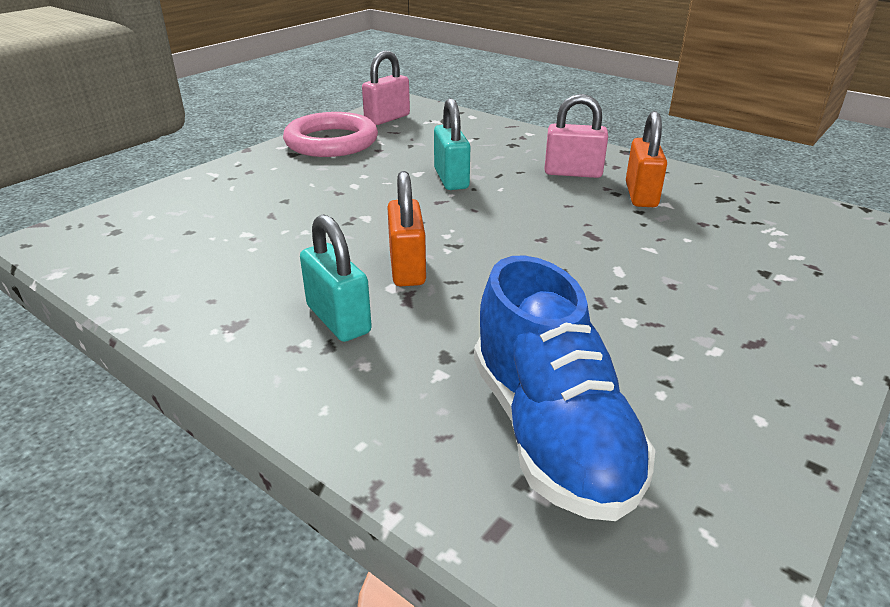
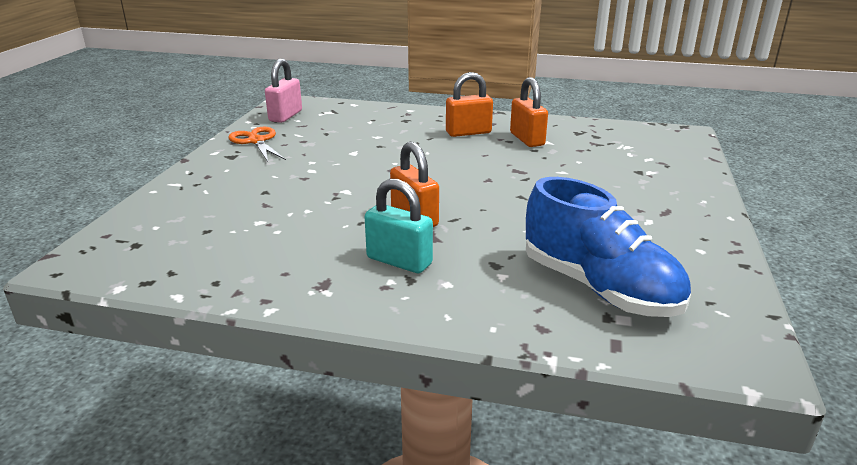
camera: 25 degrees left, 5 degrees down
pink ring [283,112,378,157] -> orange scissors [228,127,286,162]
turquoise padlock [434,98,470,190] -> none
pink padlock [544,94,608,178] -> orange padlock [446,72,493,137]

